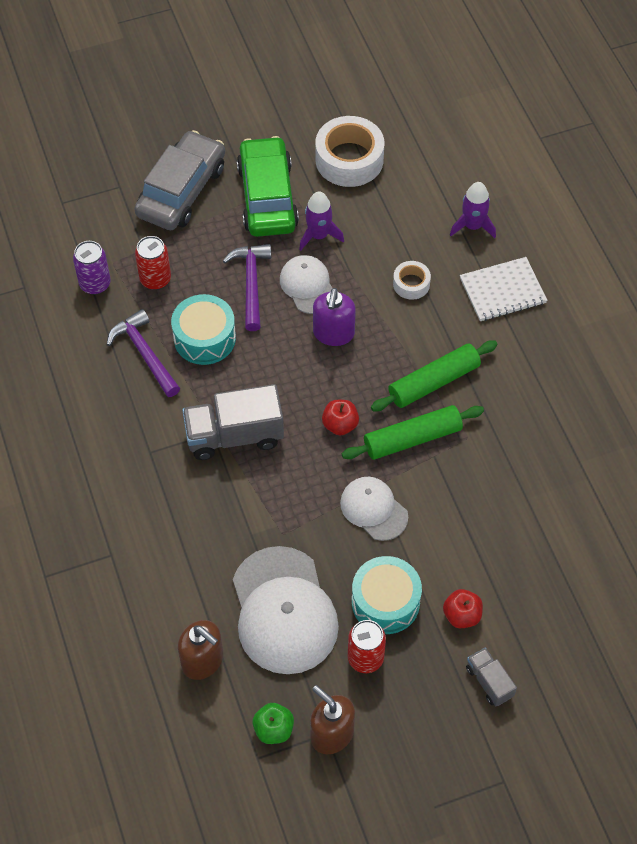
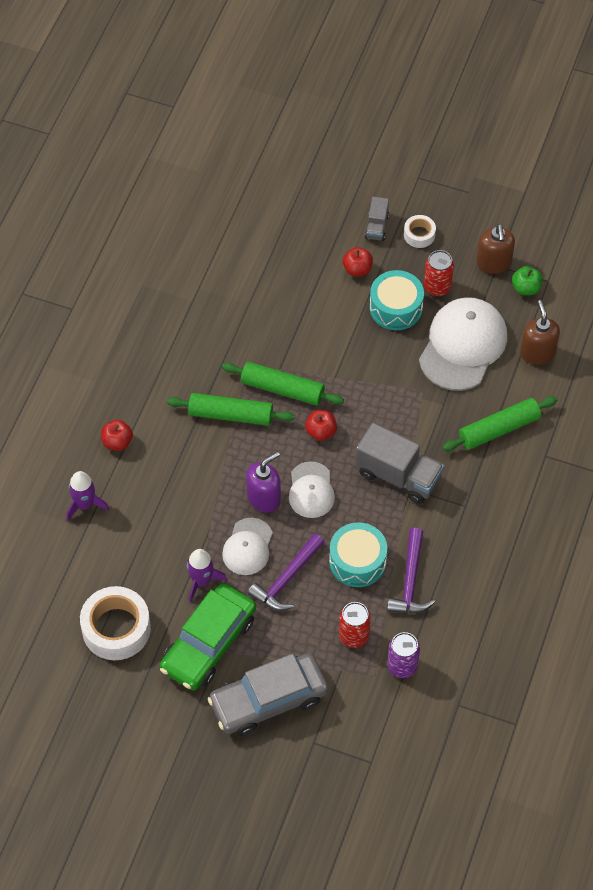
camera: 140 degrees left, 0 degrees up
white cap [340,477,408,541] -> white cap moved to [289,461,335,518]
white tape [393,261,431,300] -> white tape moved to [404,215,436,248]
white notebook [460,257,547,321] -> red apple [101,420,133,451]
none -> green rolling pin [442,396,557,451]

